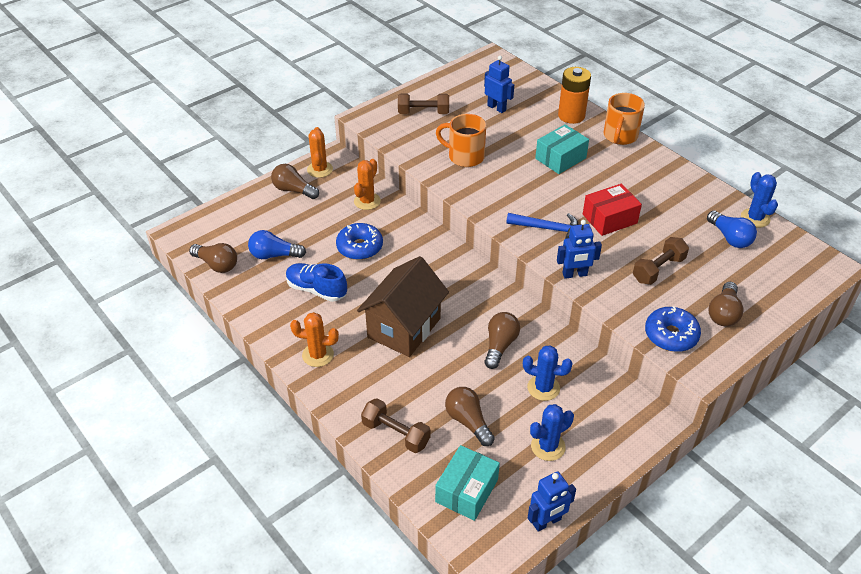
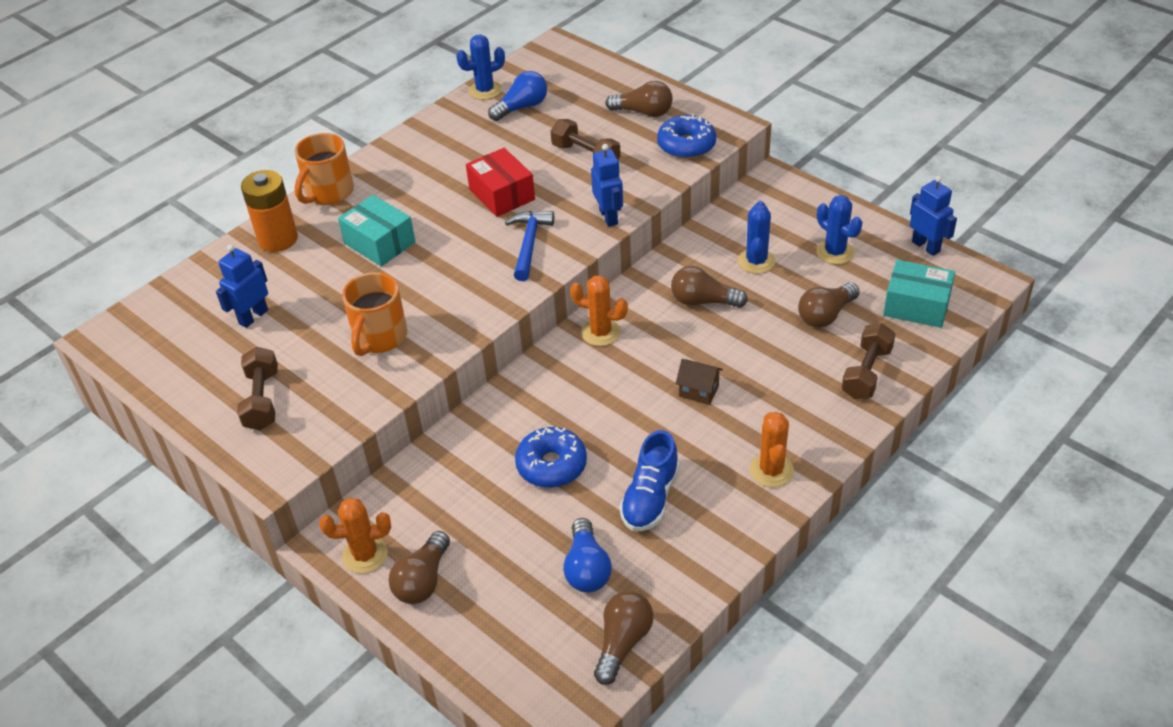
camera: 95 degrees left, 0 degrees up
orange cactus [354,159,381,210] -> orange cactus moved to [570,275,628,346]
brown house [357,256,449,357] -> brown house [675,359,723,405], size x0.41
orange mug [603,93,645,145] -> orange mug turned 105 degrees clockwise [295,133,354,205]

